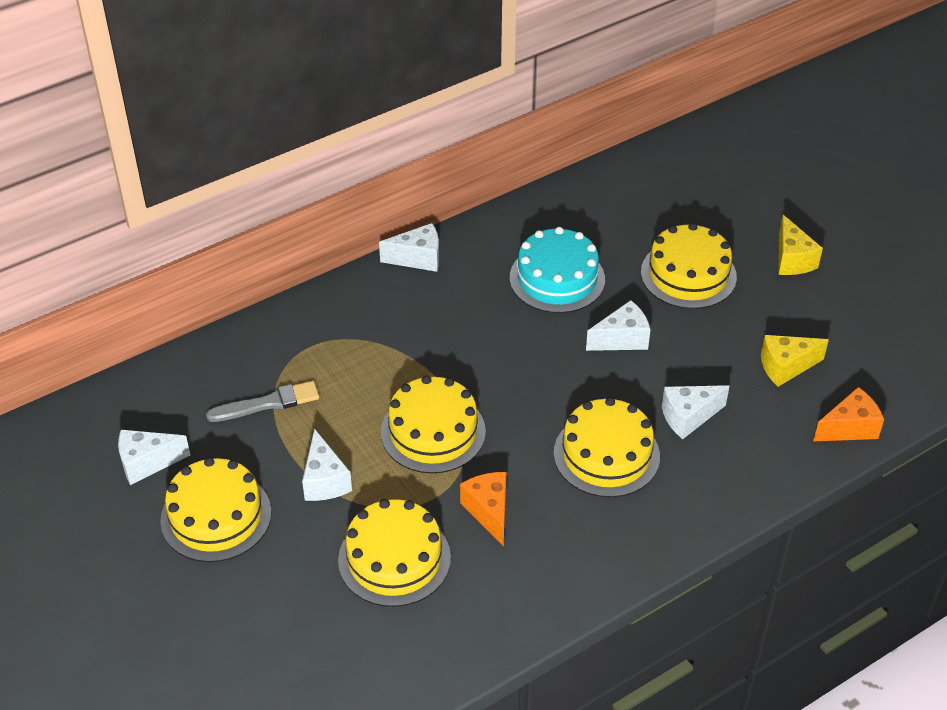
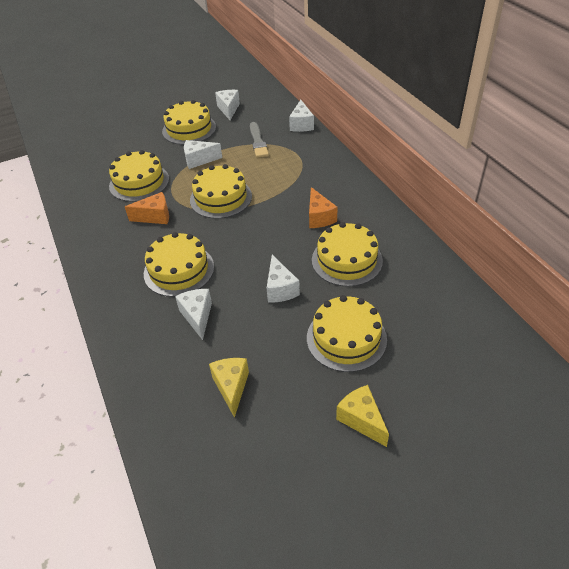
camera: 100 degrees right, 0 degrees up
white cheese [379,223,439,272] -> white cheese moved to [289,100,314,132]
turquoise cake [510,227,605,313] -> yellow cake [312,222,383,287]
yellow cheese [778,215,823,275] -> yellow cheese turned 60 degrees clockwise [336,385,389,447]
orange cheese [813,387,884,441] -> orange cheese moved to [309,187,338,228]

